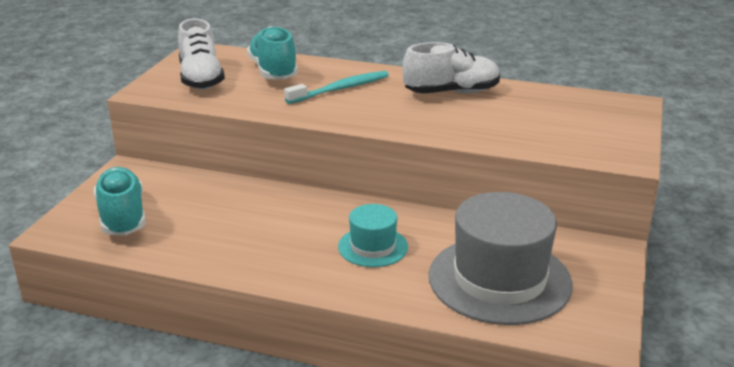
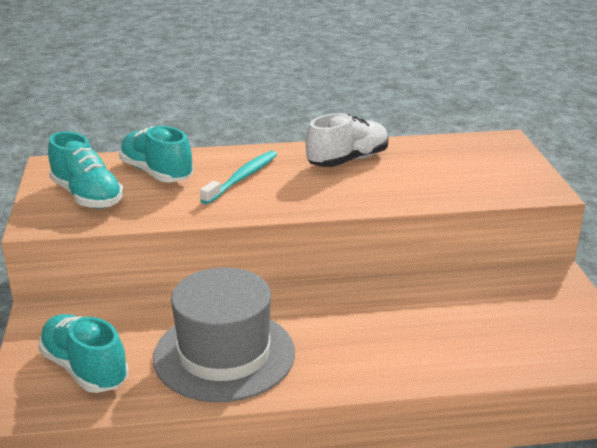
camera: 25 degrees left, 0 degrees up
white shoe [178,19,225,90] -> turquoise shoe [48,131,123,209]
turquoise hat [338,204,408,267] -> none
grey hat [429,192,573,325] -> grey hat moved to [153,267,295,402]

